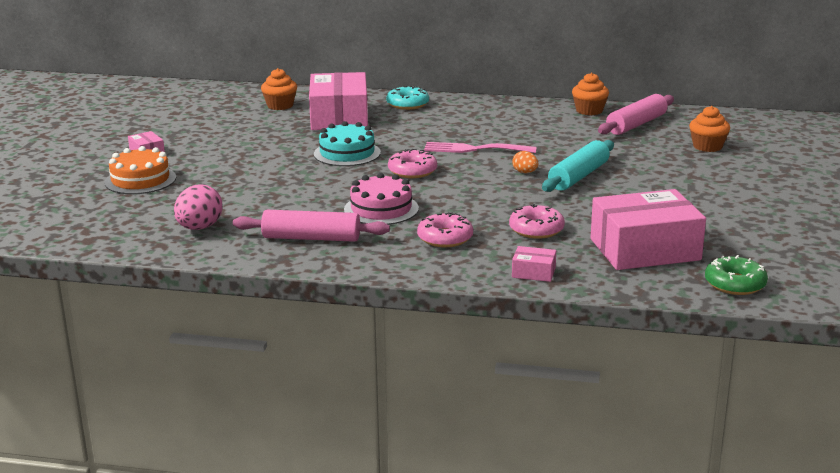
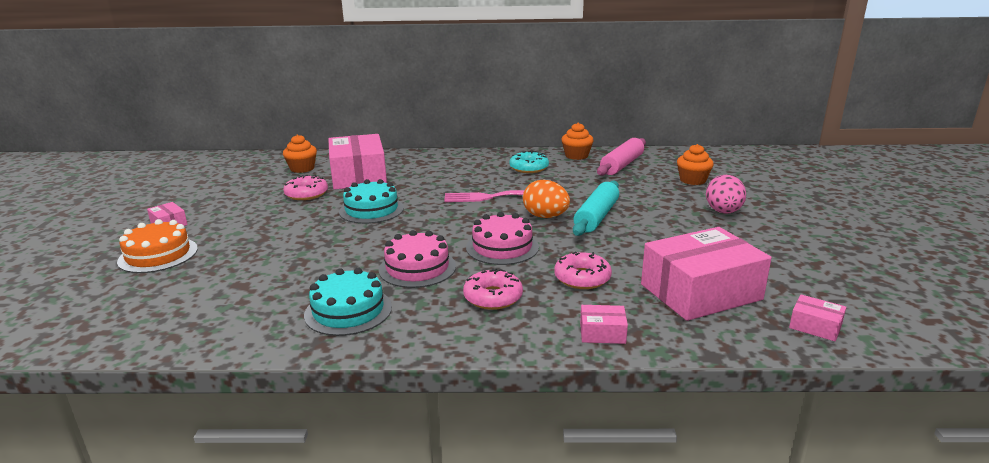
camera: 10 degrees left, 0 degrees up
pink egg [174,184,222,230] -> pink egg moved to [706,175,746,214]
pink rolling pin [233,210,390,242] -> turquoise cake [304,268,392,336]
turquoise donut [386,85,429,110] -> turquoise donut moved to [509,151,549,173]
pink donut [388,149,437,178] -> pink donut moved to [283,175,328,200]
orange egg [512,151,538,173] -> orange egg [523,180,570,218], size x1.81
green donut [705,255,768,295] -> pink box [789,295,846,341]
none -> pink cake [466,212,539,265]

